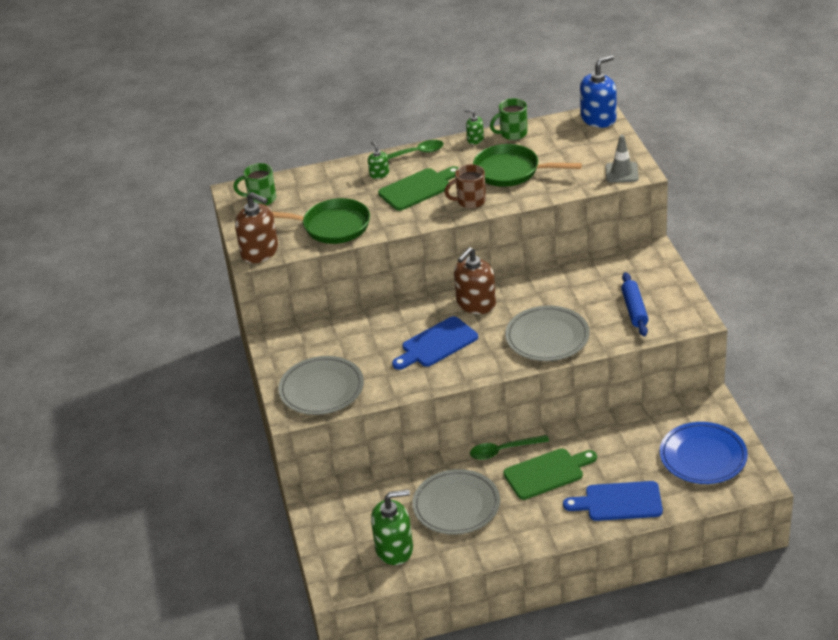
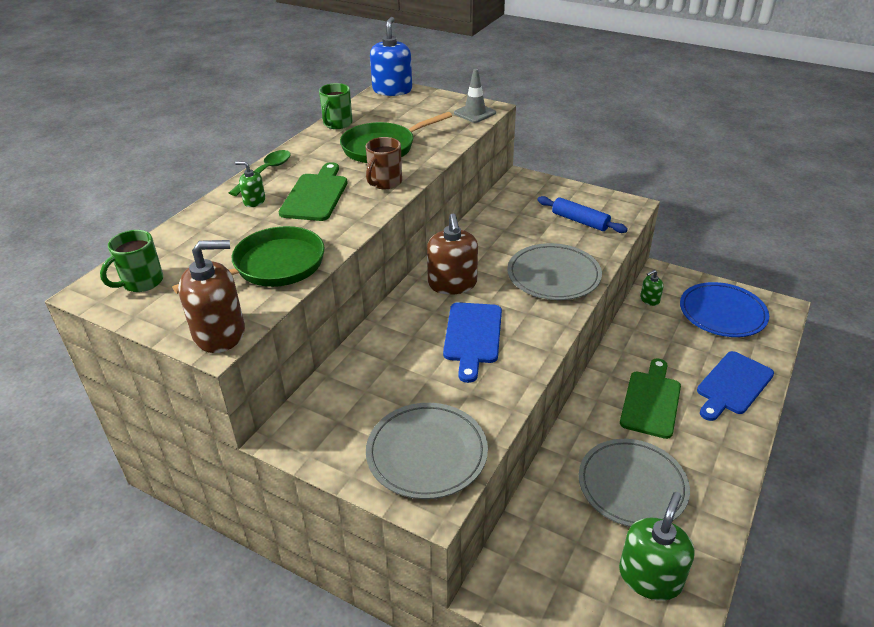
camera: 50 degrees left, 0 degrees up
green soap dispenser [464,110,484,144] -> green soap dispenser moved to [640,270,663,306]
green spoon [470,435,549,460] -> none

